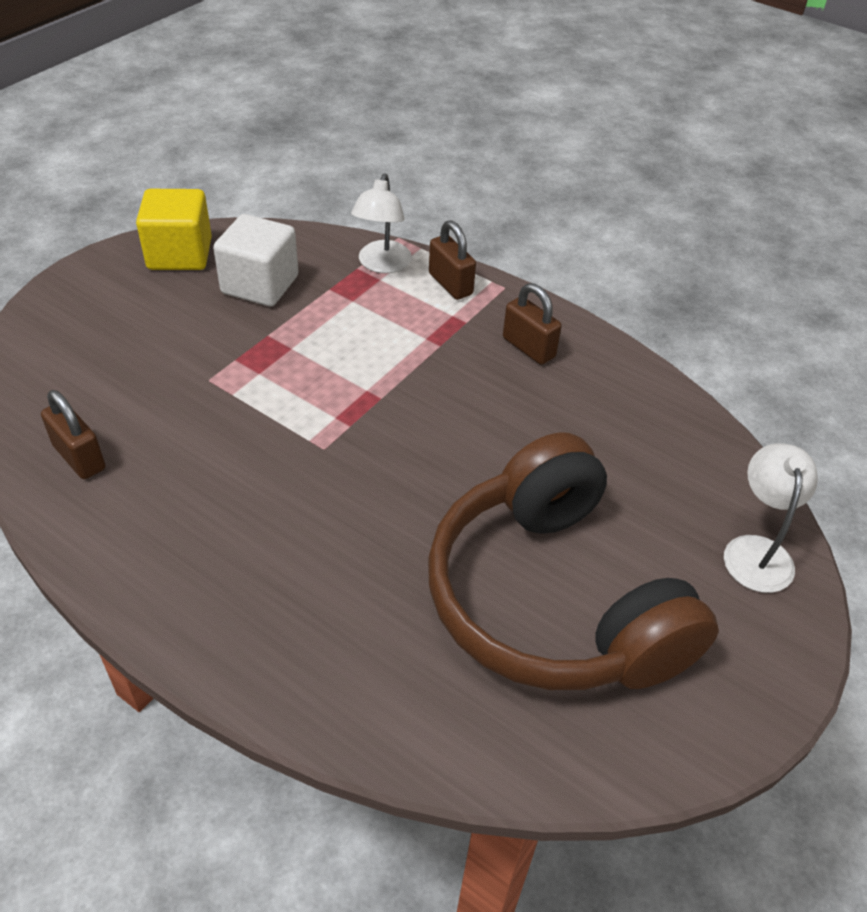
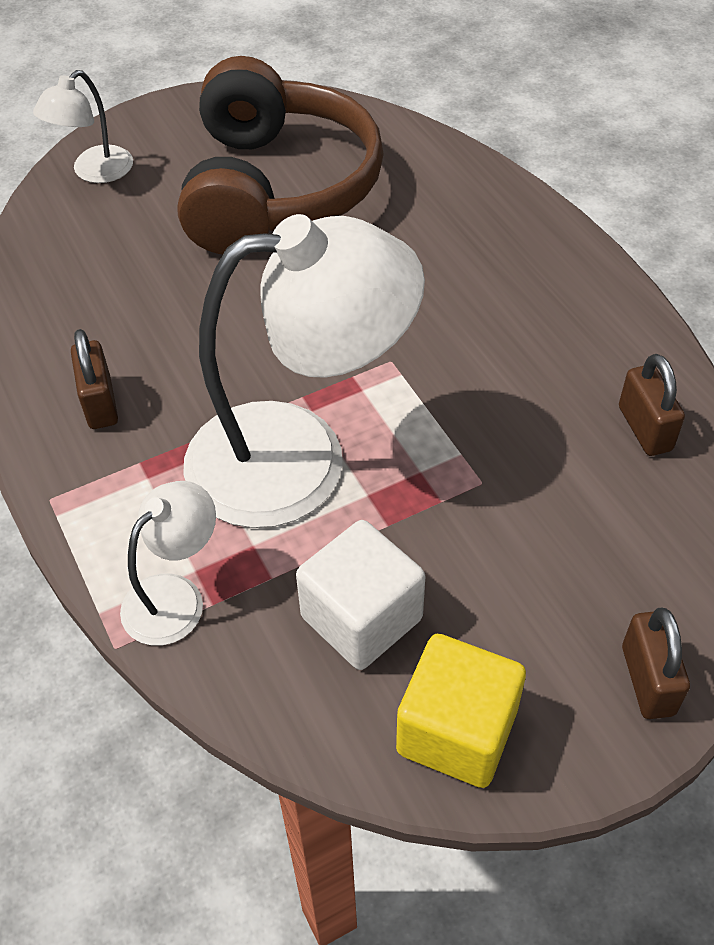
camera: 150 degrees left, 5 degrees up
brown padlock [429,220,476,300] -> brown padlock moved to [622,608,690,719]
none -> white lamp [183,214,425,528]

